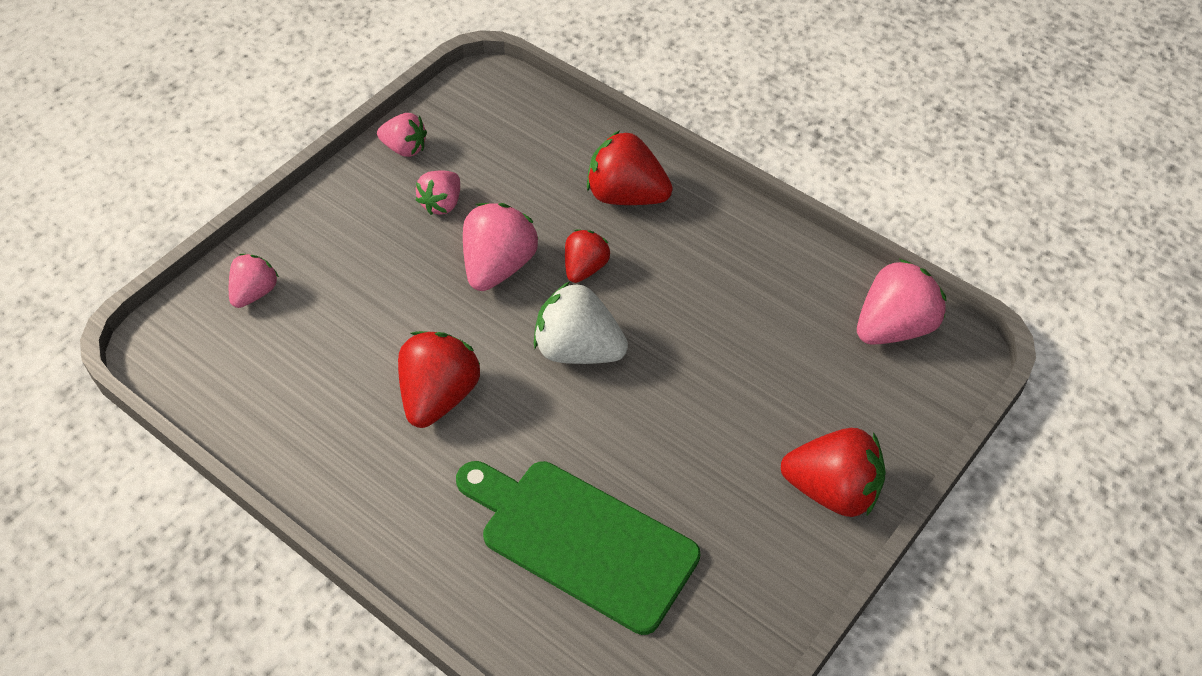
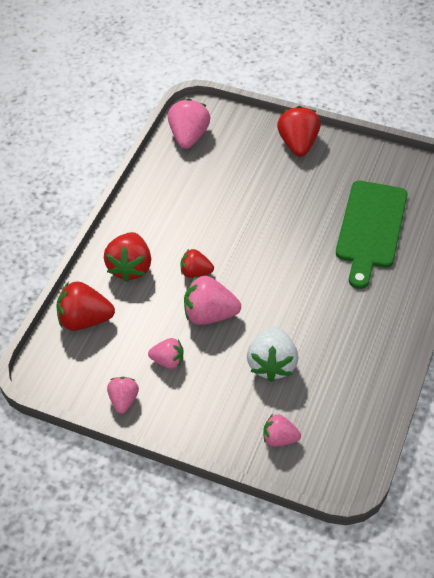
camera: 105 degrees left, 0 degrees up
red strawberry [398,331,481,428] -> red strawberry moved to [56,281,115,331]
white strawberry [534,281,628,364] -> white strawberry moved to [247,326,298,382]
pink strawberry [857,259,946,345] -> pink strawberry turned 60 degrees clockwise [168,99,211,149]

